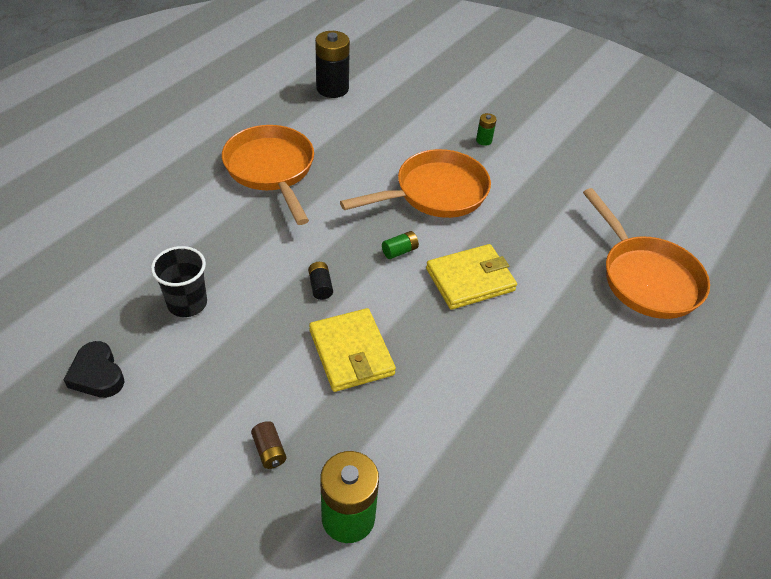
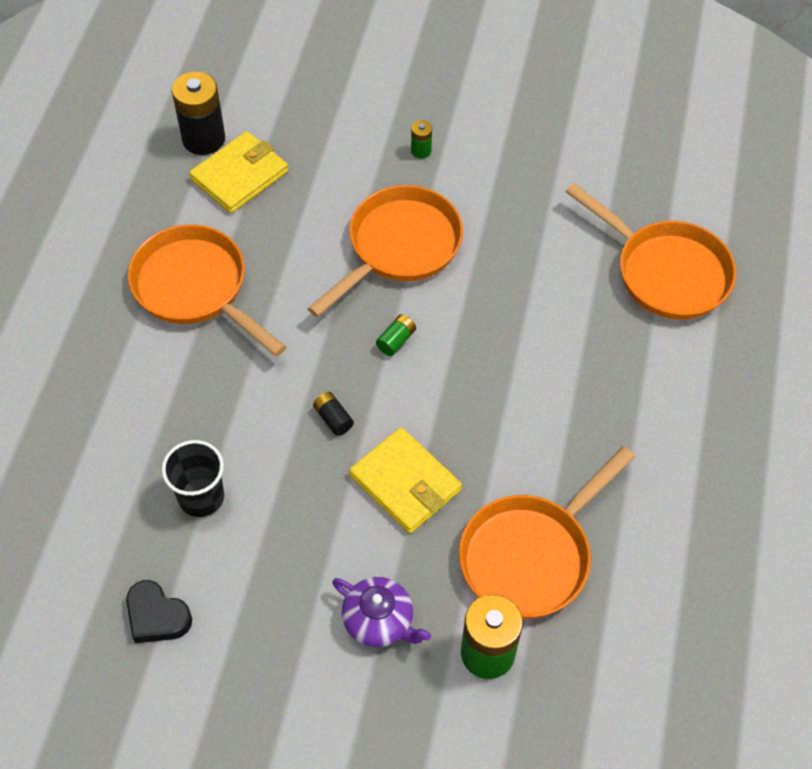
camera: 20 degrees left, 10 degrees up
brown battery [251,421,286,469] -> purple teapot [332,577,431,647]
yellow wallet [426,244,517,310] -> yellow wallet moved to [189,131,288,213]
none -> orange pan [459,446,635,618]

